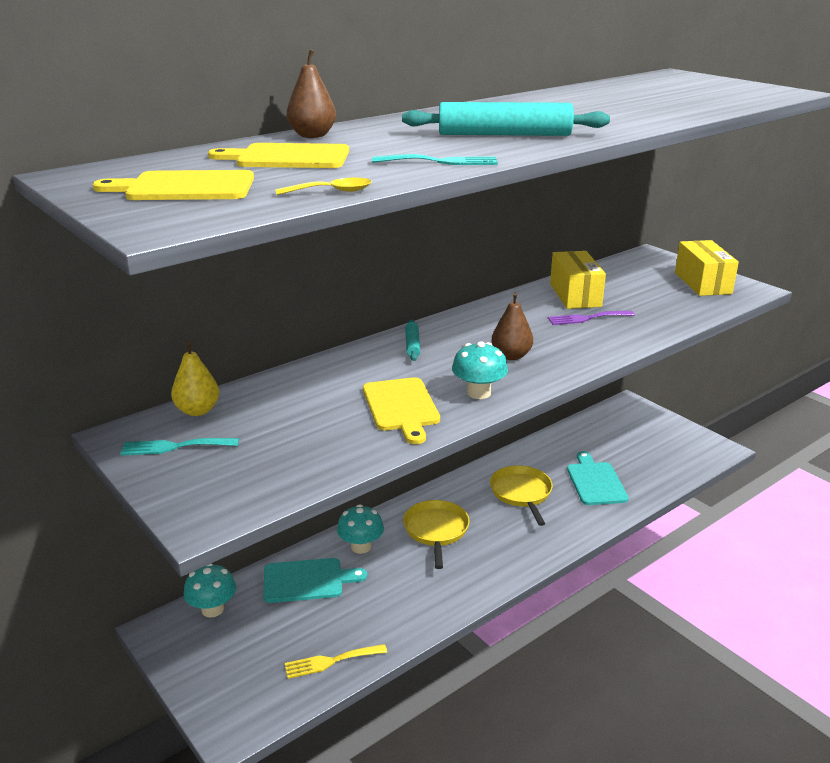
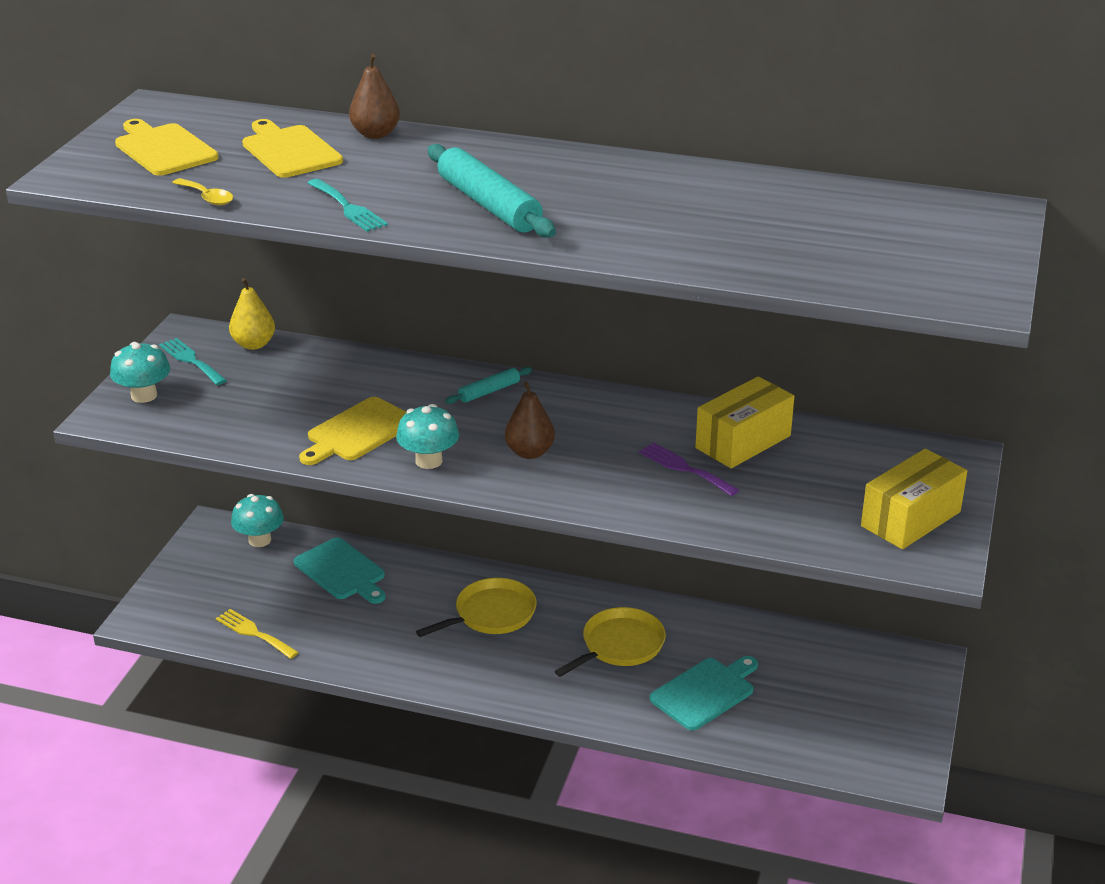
camera: 55 degrees right, 5 degrees up
turquoise mushroom [337,504,384,554] -> turquoise mushroom moved to [110,342,170,403]

